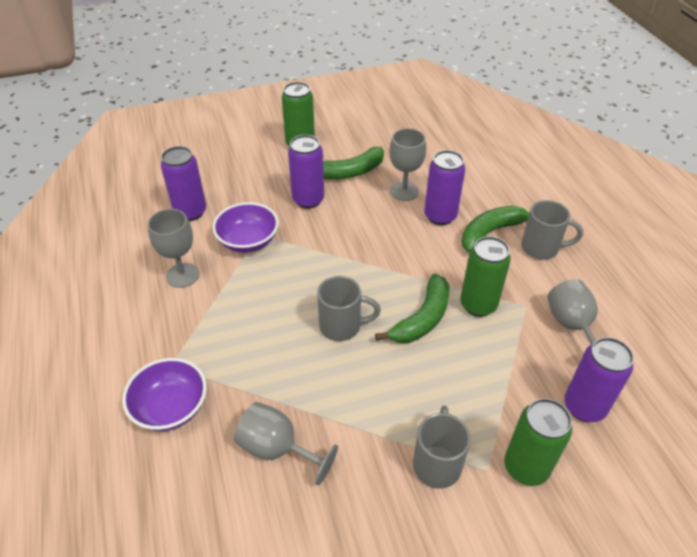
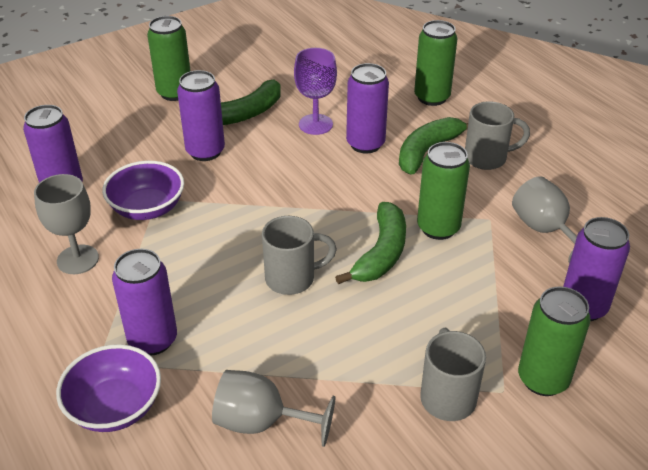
camera: 15 degrees left, 5 degrees down
grey goblet [389,128,426,201] -> purple goblet [294,48,337,135]
none -> purple can [112,249,177,356]
none -> green can [414,20,458,106]

